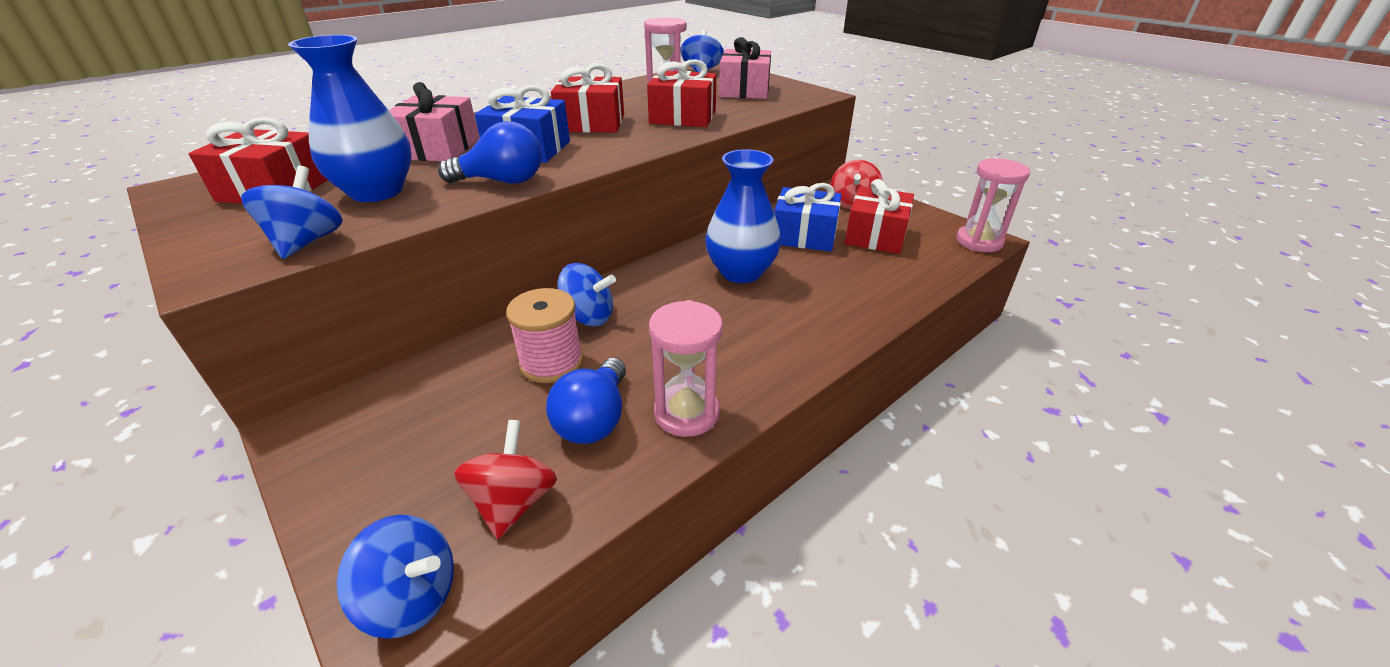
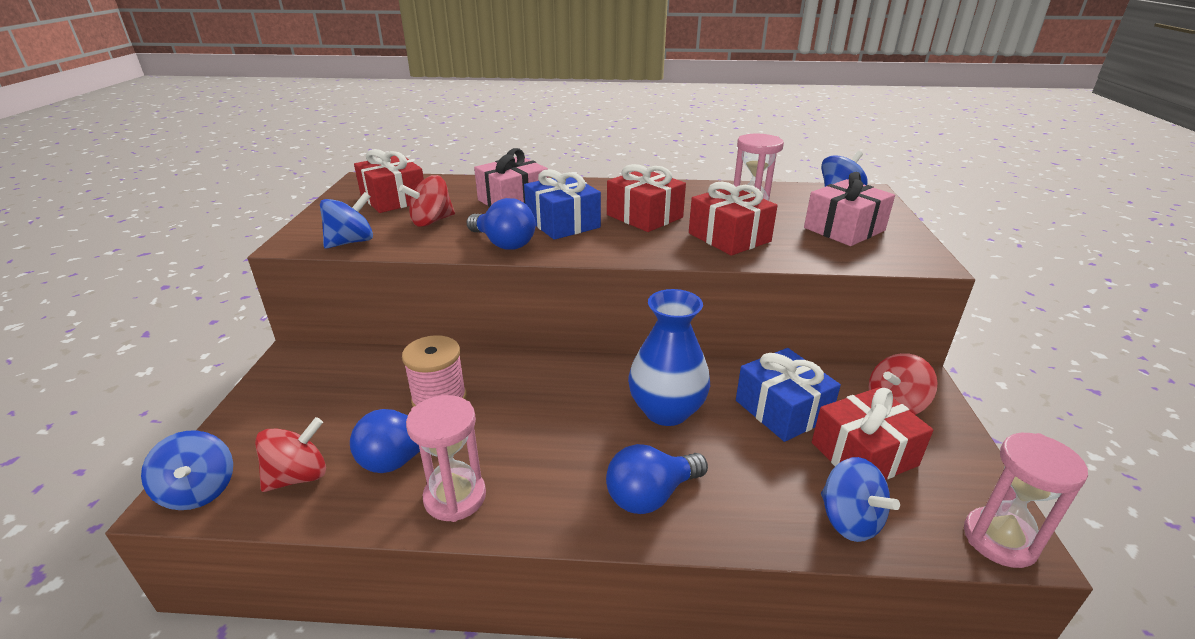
camera: 45 degrees right, 5 degrees down
blue vase [288,35,412,202] -> red spinning top [399,175,455,227]
blue spinning top [558,263,616,326] -> blue spinning top moved to [821,457,900,542]
none -> blue light bulb [606,444,708,514]

